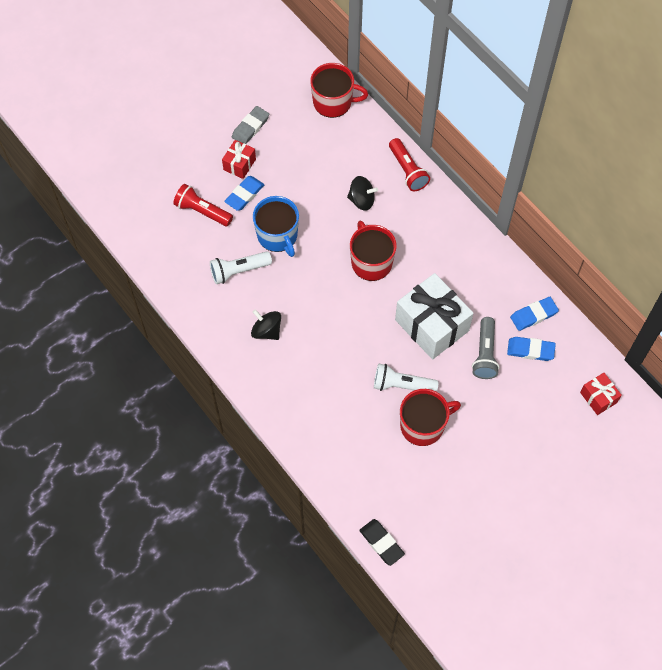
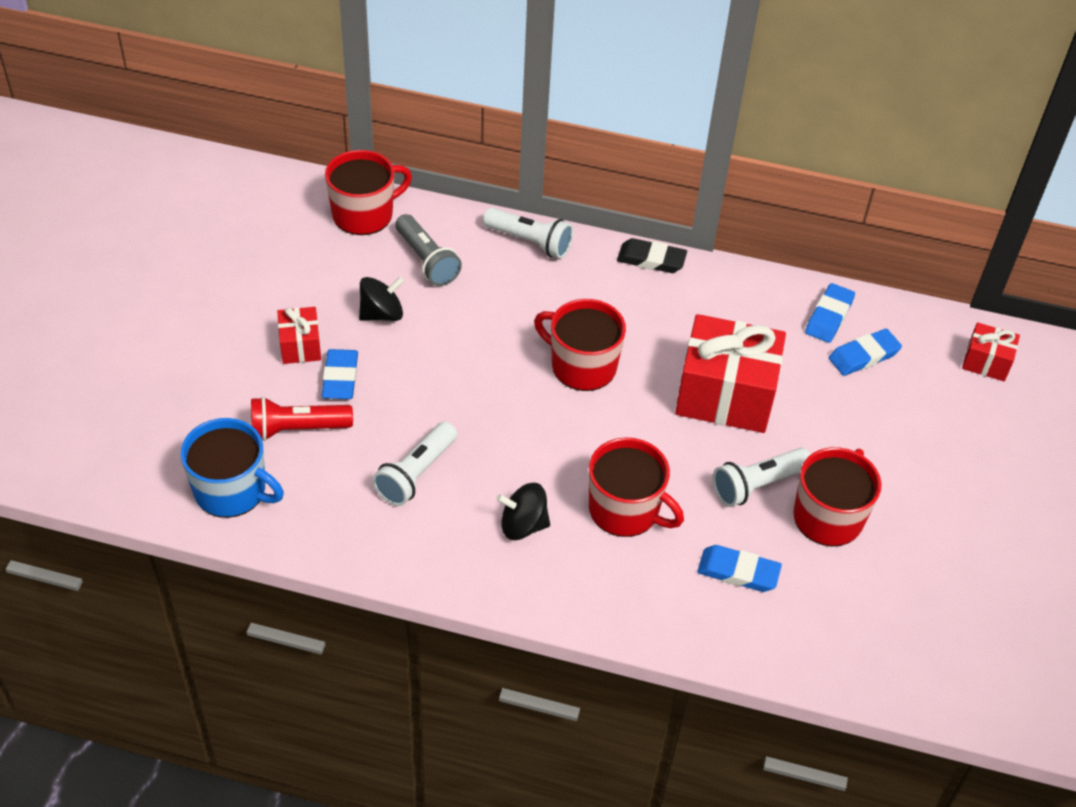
camera: 40 degrees left, 15 degrees down
grey eraser [232,106,269,144] -> none
blue mug [253,196,299,257] -> blue mug moved to [180,418,284,518]
black spinning top [347,176,378,211] -> black spinning top moved to [359,277,404,321]
black eraser [359,519,405,566] -> black eraser moved to [617,238,687,273]
red flashlight [389,138,430,191] -> white flashlight [483,207,573,259]
white gift [395,273,474,359] -> red gift [675,314,786,433]
grey flashlight [472,317,500,379] -> grey flashlight moved to [395,214,462,286]
none -> red mug [589,437,684,537]
none -> blue eraser [697,545,782,592]

